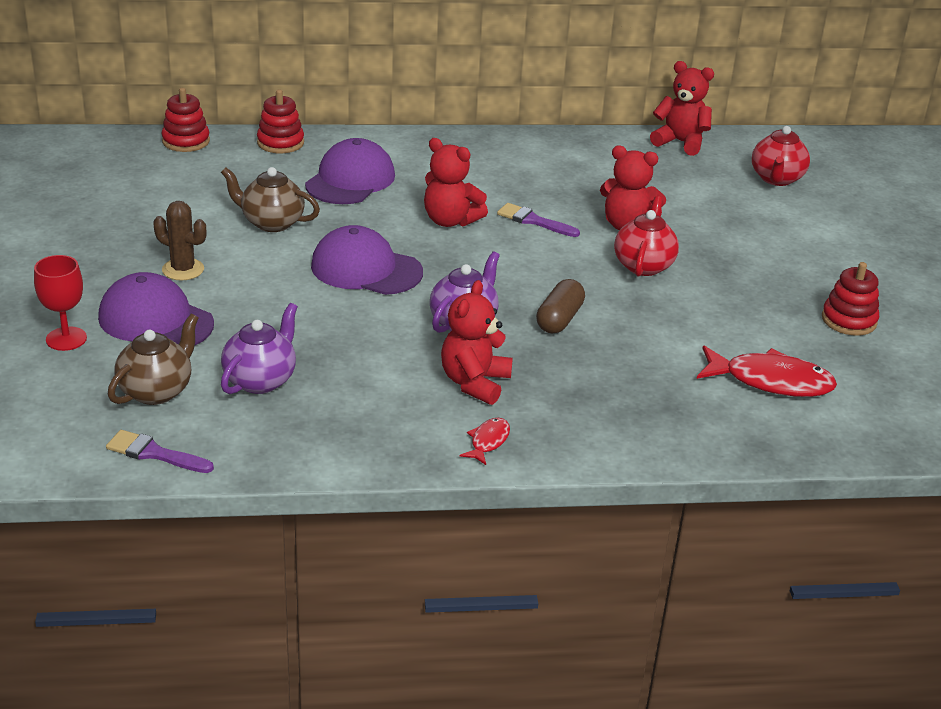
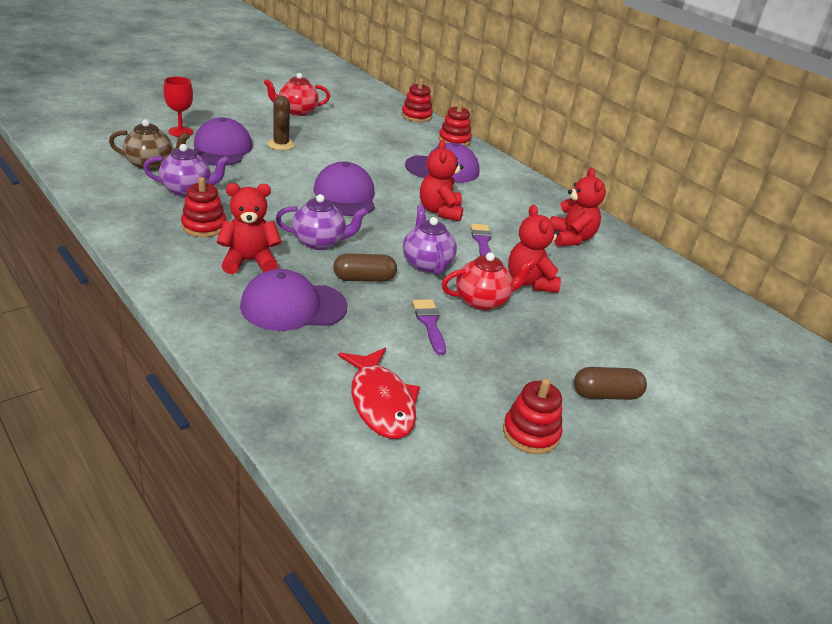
camera: 55 degrees right, 0 degrees up
purple brush [106,430,214,473] -> purple brush moved to [412,299,446,355]
brown teapot [221,167,320,232] -> none
red fish [460,418,510,465] -> none
red teddy bear [650,61,714,156] -> red teddy bear moved to [550,168,606,247]
red teapot [752,126,810,186] -> red teapot moved to [264,73,330,116]
none -> red stacking toy [181,177,226,237]
none -> purple cap [240,269,348,331]
none -> purple teapot [403,205,457,275]
none -> brown capsule [574,367,647,400]

